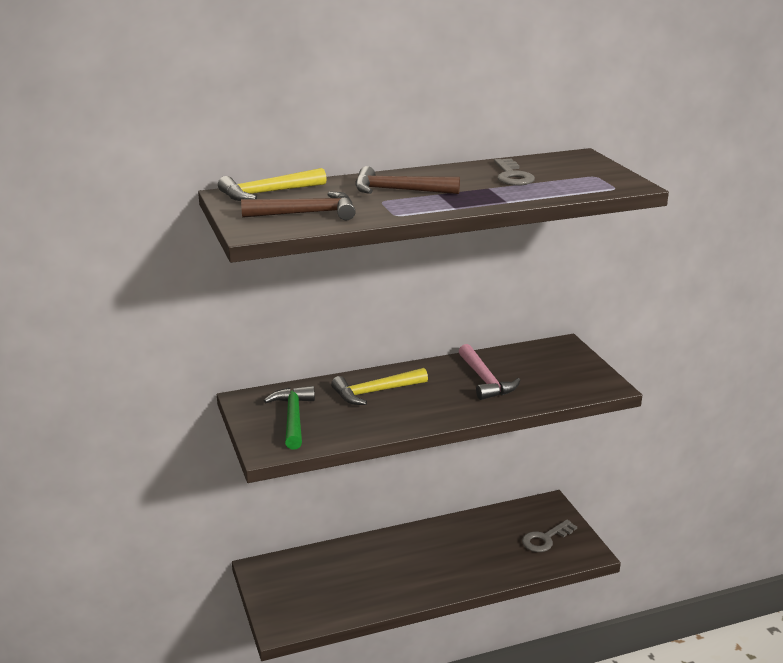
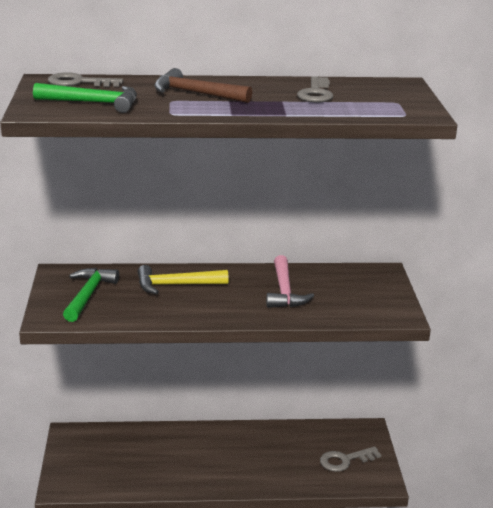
camera: 15 degrees right, 0 degrees up
yellow hammer [218,168,327,201] -> grey key [48,72,123,87]
brown hammer [241,191,356,220] -> green hammer [33,83,137,113]

